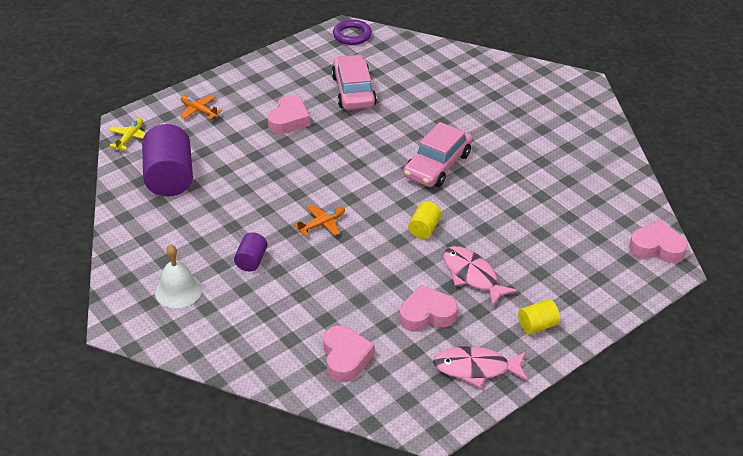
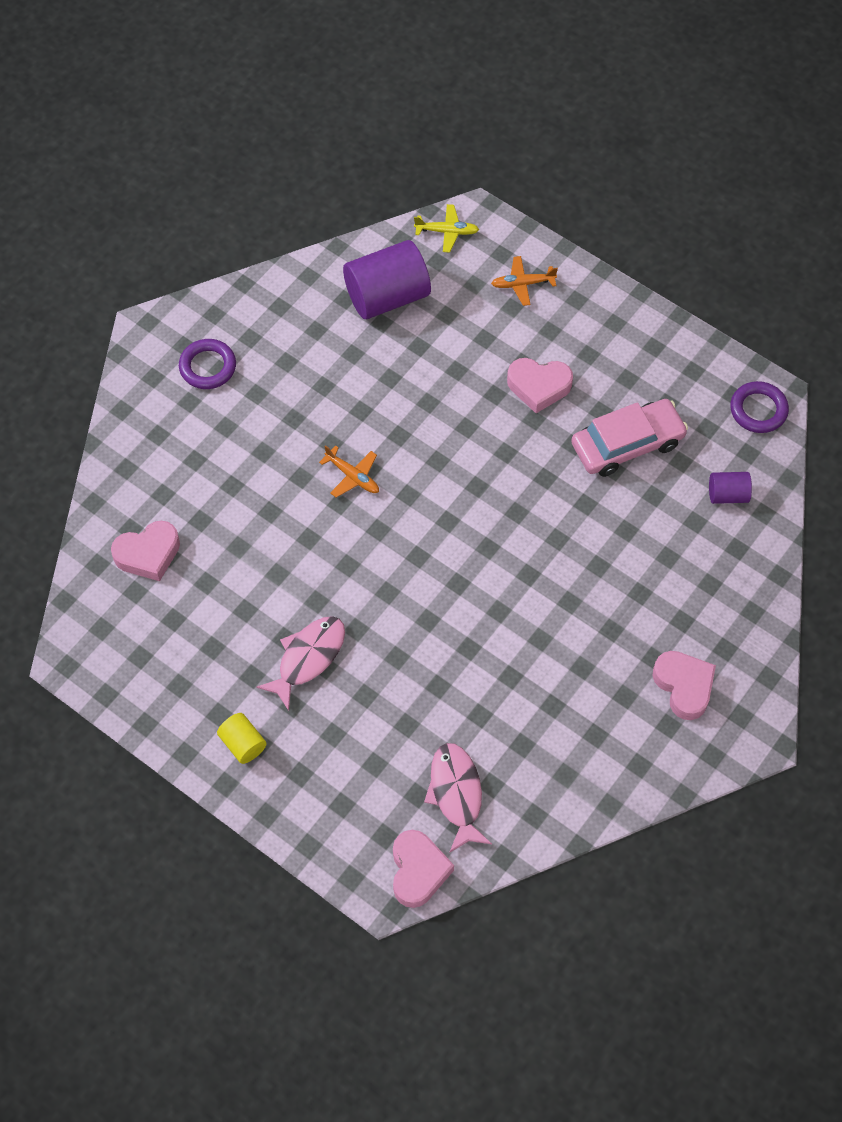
camera: 75 degrees right, 20 degrees up
white bell [155,244,202,308] -> purple ring [179,339,236,389]
orange plane [180,95,222,120] -> orange plane turned 120 degrees counterclockwise [491,256,558,306]
purple cylinder [234,232,267,271] -> purple cylinder moved to [709,472,752,504]
pink heart [400,285,458,332] -> pink heart moved to [653,651,716,720]
pink car [403,122,473,187] -> none
yellow cylinder [408,202,441,239] -> none
pink fish [433,346,528,388] -> pink fish moved to [424,743,492,853]

